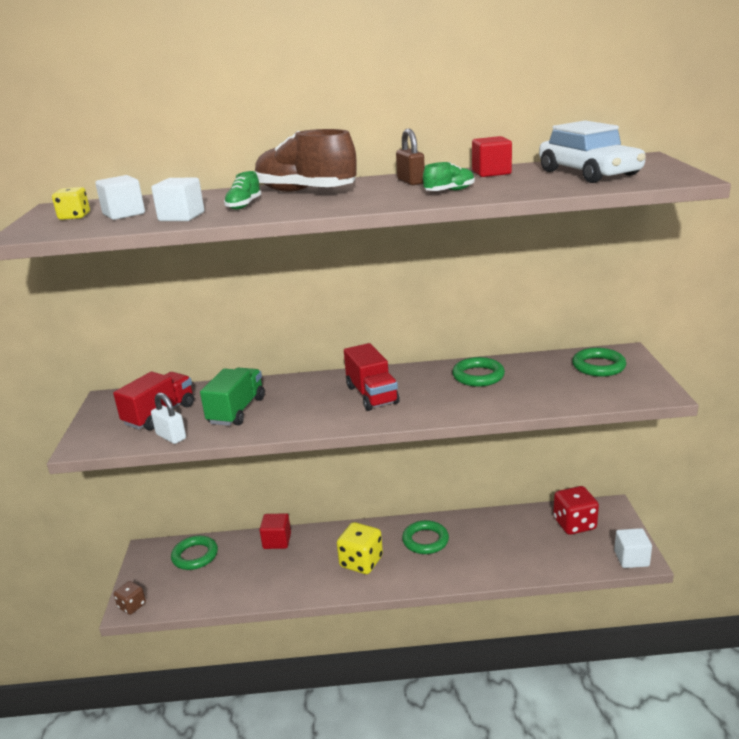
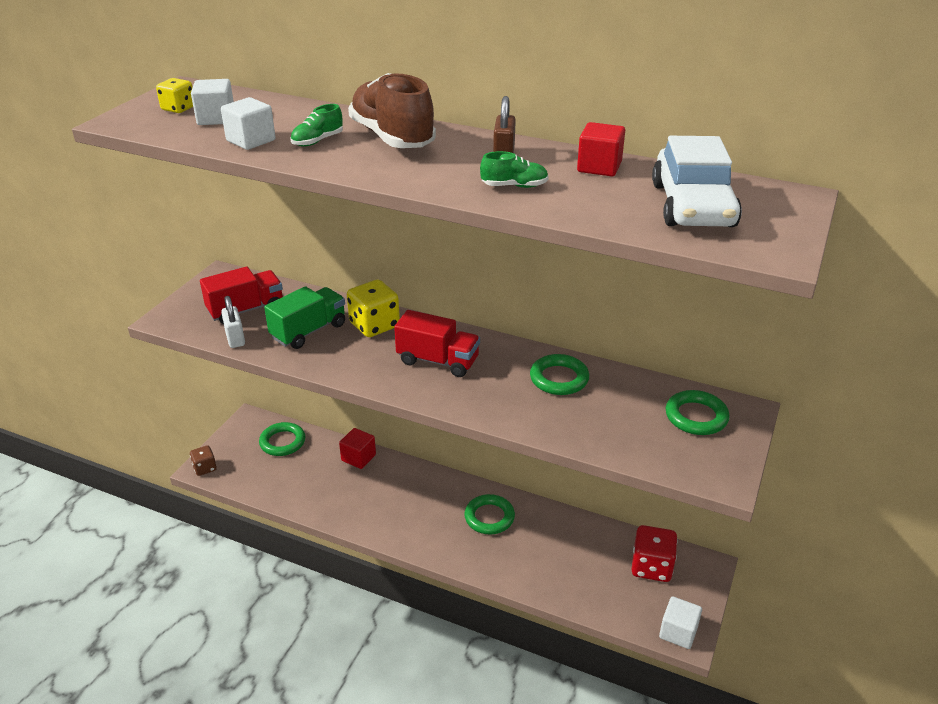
camera: 25 degrees right, 10 degrees up
yellow dice [337,522,383,574] -> yellow dice moved to [347,280,400,337]
red truck [344,343,399,411] -> red truck turned 75 degrees counterclockwise [394,310,480,377]

